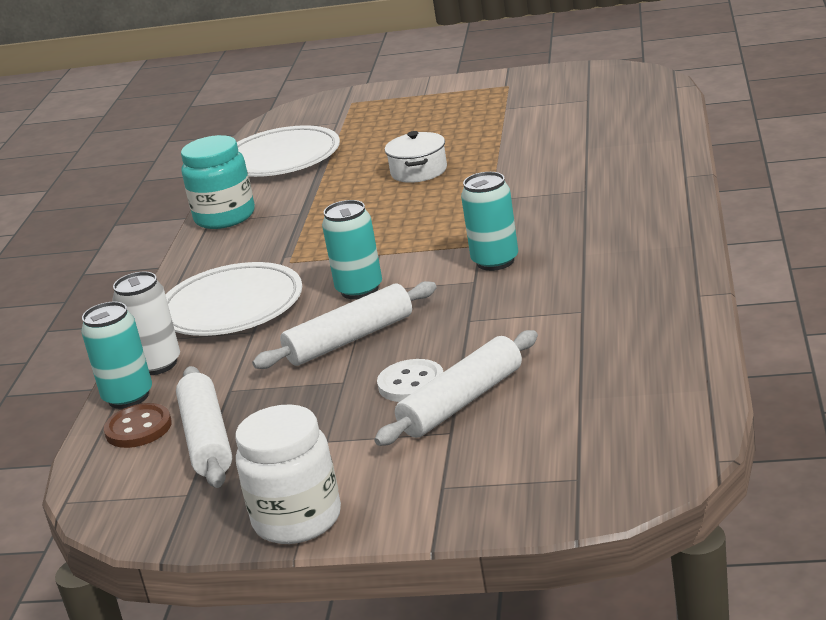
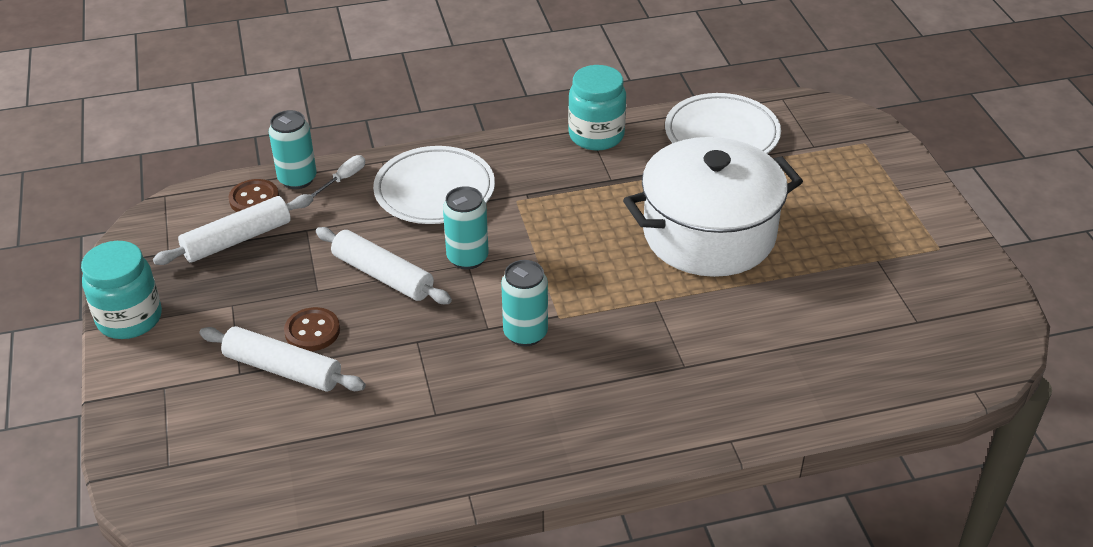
camera: 65 degrees right, 15 degrees up
white can [112,271,180,375] -> white screwdriver [311,155,365,197]
white jar [236,404,341,544] -> turquoise jar [81,241,162,339]
white button [377,359,443,402] -> brown button [284,307,340,351]
white pot [385,131,447,183] -> white pot [623,137,803,277], size x2.34

